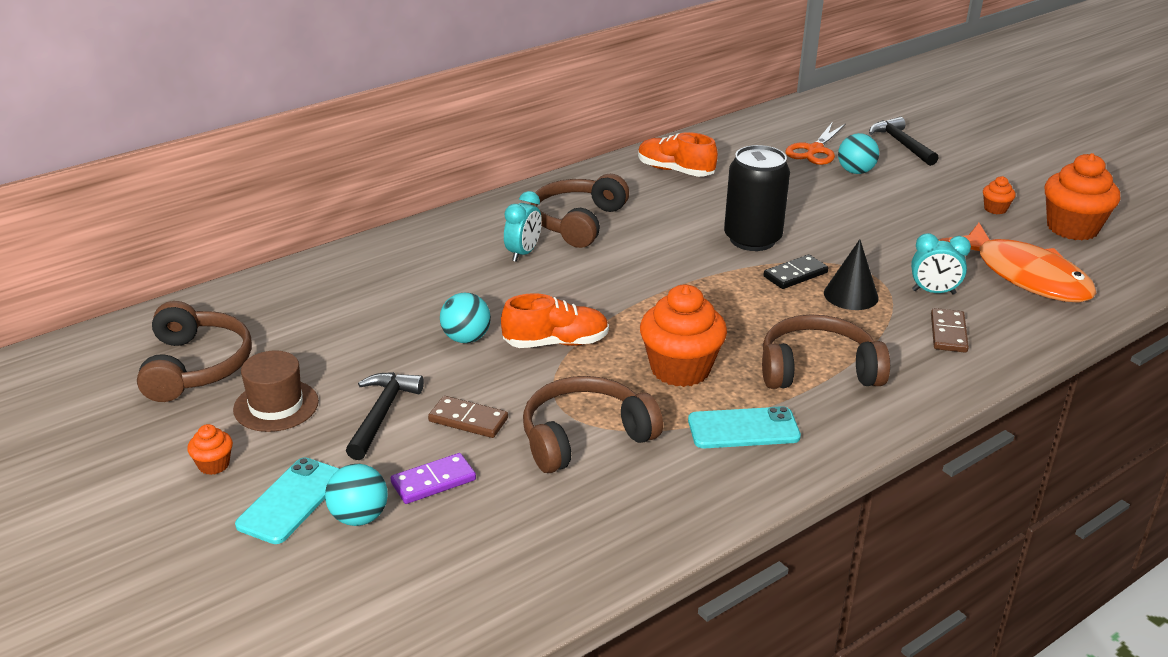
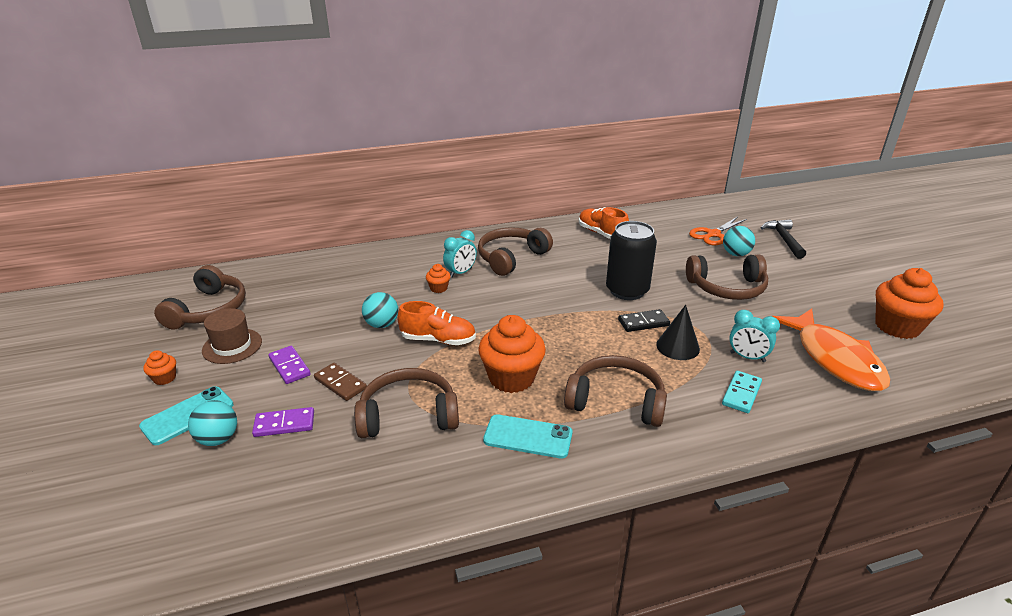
camera: 20 degrees right, 0 degrees up
black hammer [346,372,424,460] -> purple domino [268,346,311,384]
brown domino [931,308,969,353] -> turquoise domino [722,371,762,413]
orange cupcake [983,176,1016,214] -> orange cupcake moved to [426,264,451,293]
none -> brown headphones [686,254,768,300]

